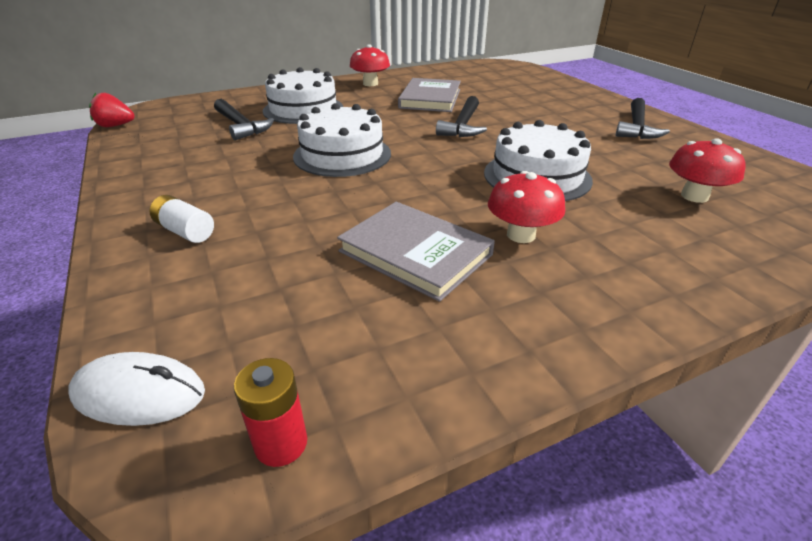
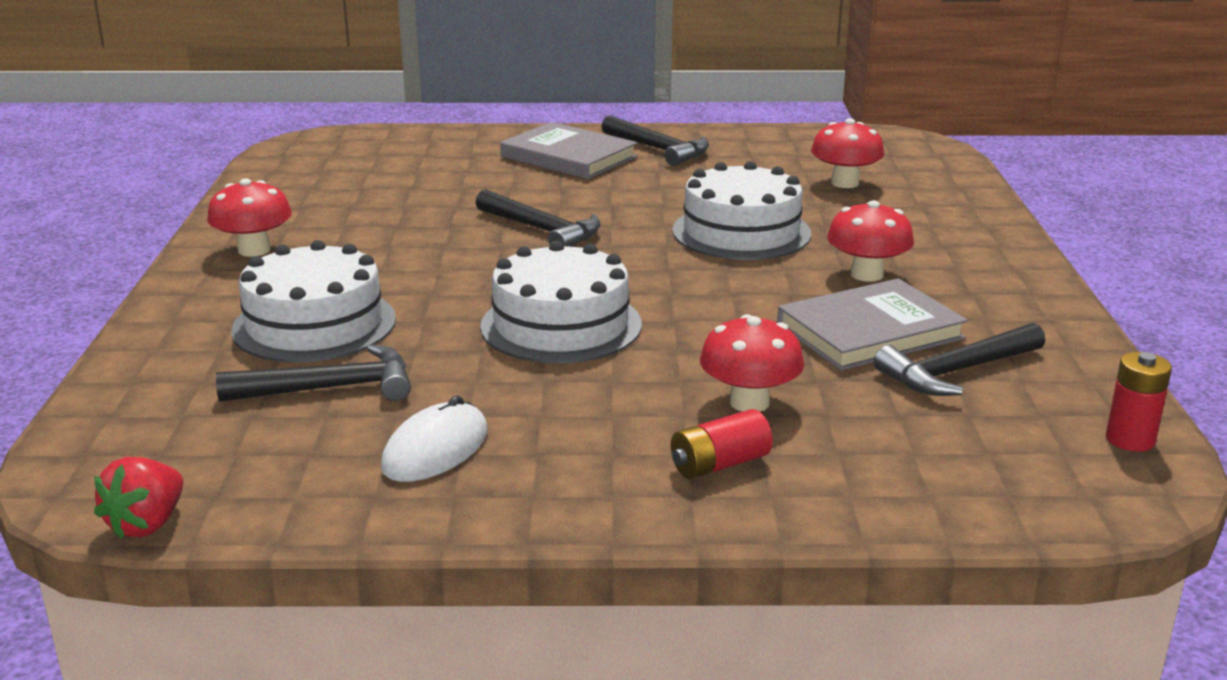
camera: 65 degrees left, 10 degrees down
white mouse [68,352,205,426] -> white mouse moved to [381,396,487,482]
white battery [149,195,214,243] -> red battery [671,409,773,479]
grey book [398,78,461,112] -> grey book moved to [500,122,637,179]
none -> red mushroom [700,314,804,412]
none -> black hammer [874,323,1045,396]

